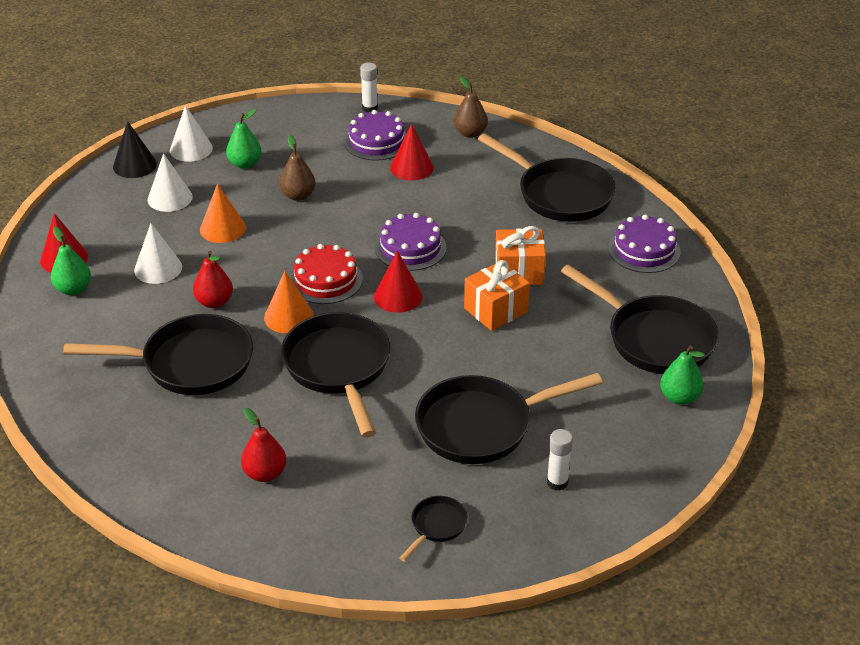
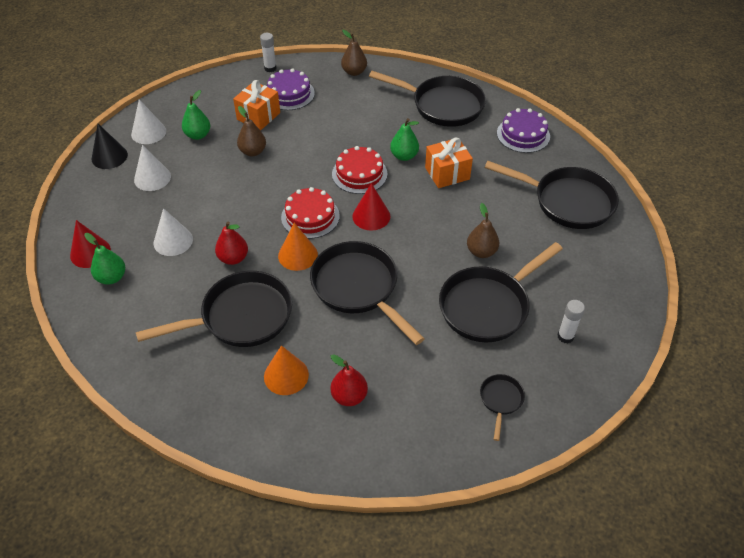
camera: 20 degrees left, 10 degrees up
orange cone [200,183,246,243] -> orange cone moved to [264,345,309,395]
purple cake [375,213,447,271] -> red cake [332,146,388,194]
red cone [390,123,434,181] -> none
orange gift [464,260,530,331] -> orange gift moved to [233,80,280,130]
green pear [660,345,705,405] -> green pear moved to [390,118,419,161]
none -> brown pear [467,203,499,258]

